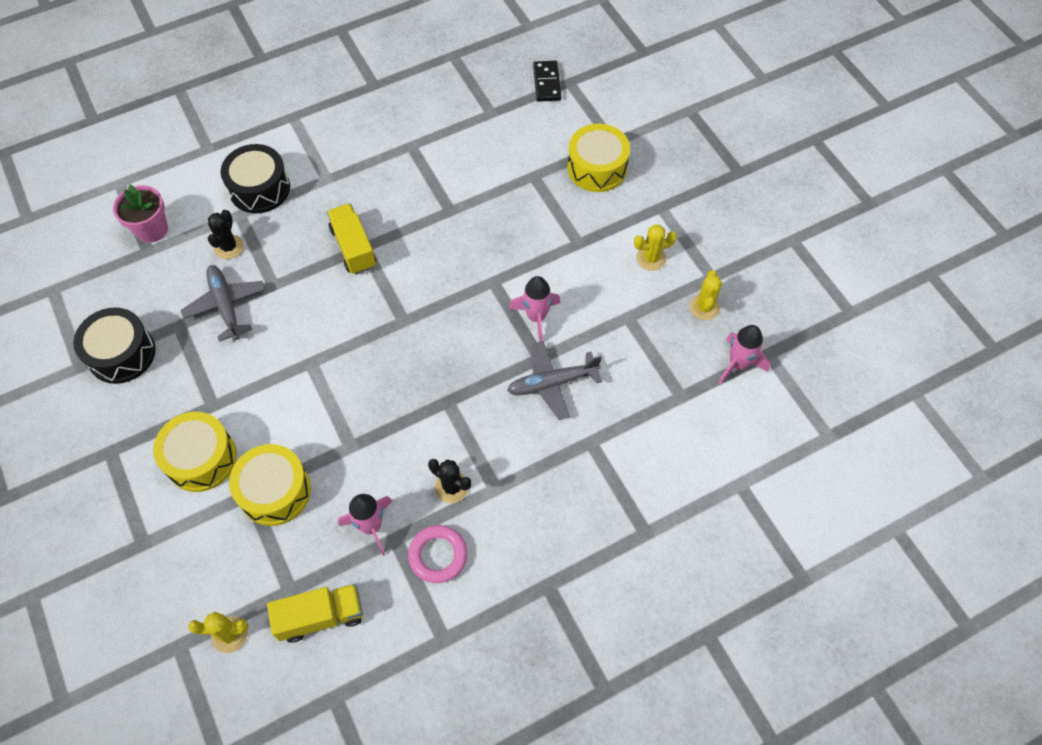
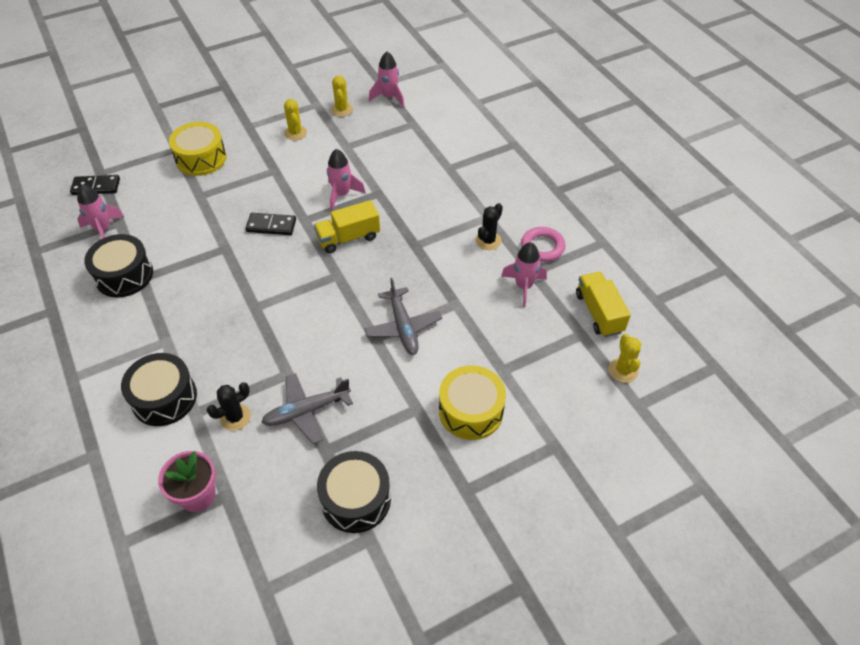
camera: 90 degrees left, 10 degrees down
black cactus [208,210,244,259] -> black cactus turned 45 degrees counterclockwise [207,382,251,431]
yellow drum [229,444,311,526] -> none
yellow truck [327,203,376,275] -> yellow truck moved to [314,200,380,253]
grey plane [507,341,602,420] -> grey plane moved to [364,278,442,355]
yellow cactus [689,270,722,320] -> yellow cactus turned 75 degrees clockwise [331,75,353,117]
none -> pink rocket [77,184,124,239]
none -> black drum [84,234,153,298]
none -> black domino [246,213,296,235]

